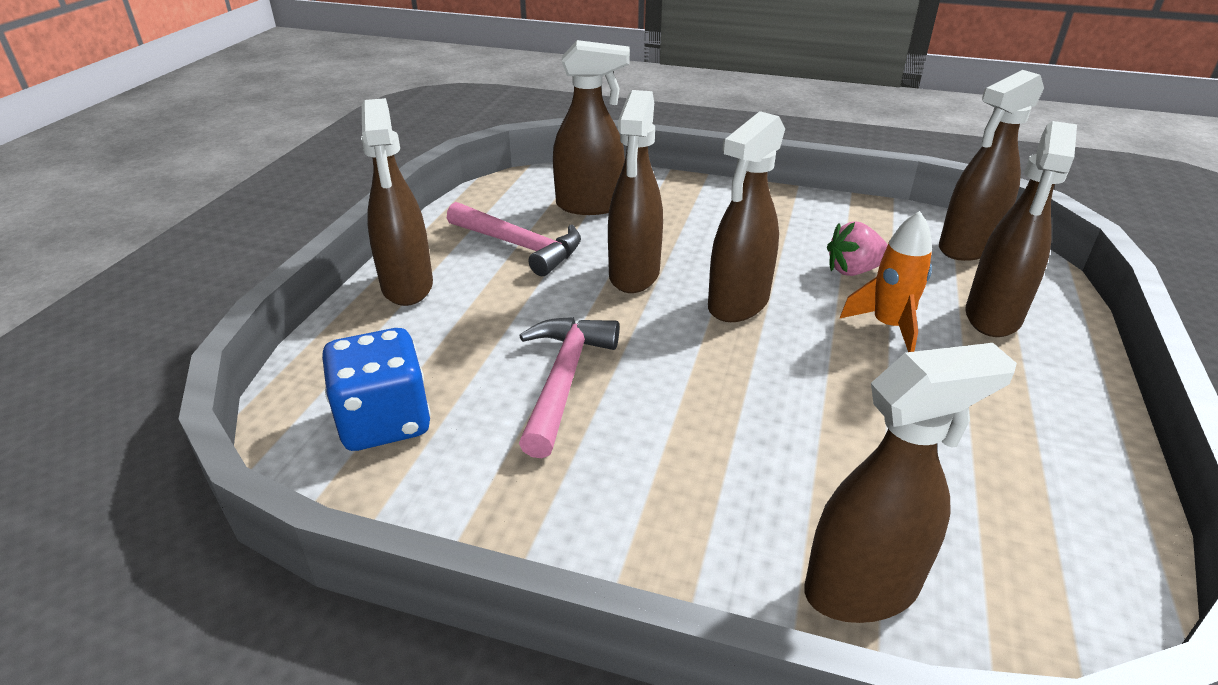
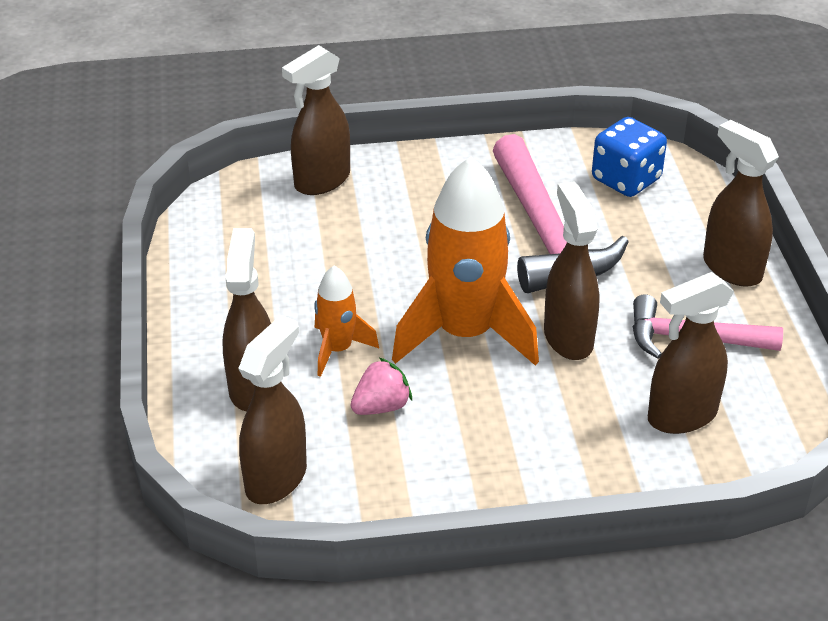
camera: 155 degrees right, 5 degrees up
pink hammer [519,317,619,458] -> pink hammer [493,134,629,293], size x1.60
brown spray bottle [708,111,785,322] -> orange rocket [392,156,539,366]

